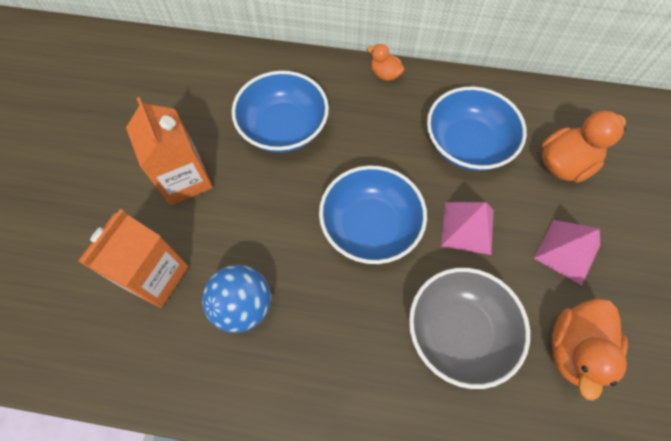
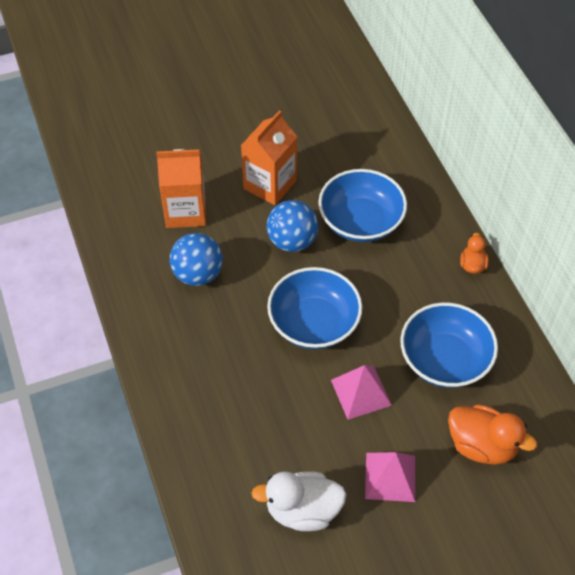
camera: 60 degrees right, 10 degrees down
grey bowl [409,268,530,389] -> none
orange duck [552,298,628,401] -> white duck [251,471,347,531]
none -> blue ball [267,200,318,252]

